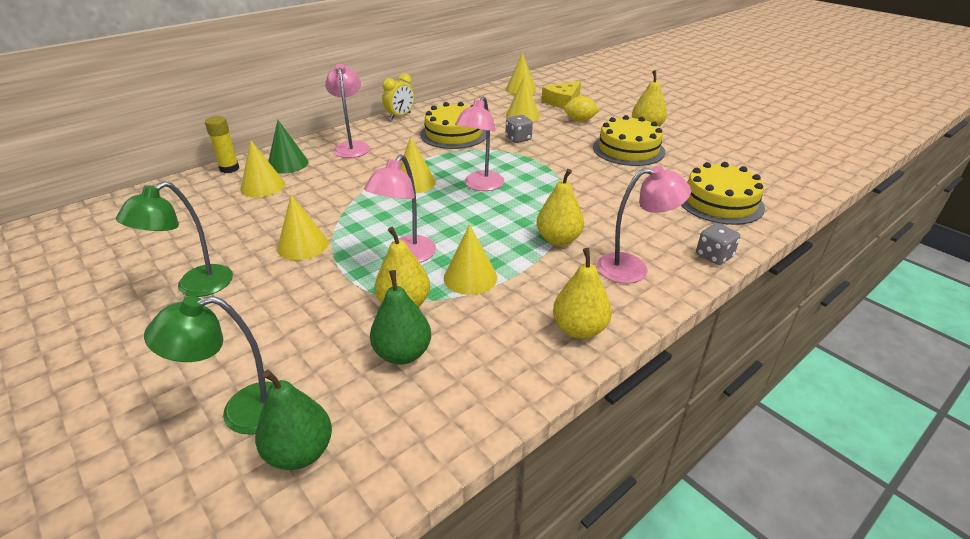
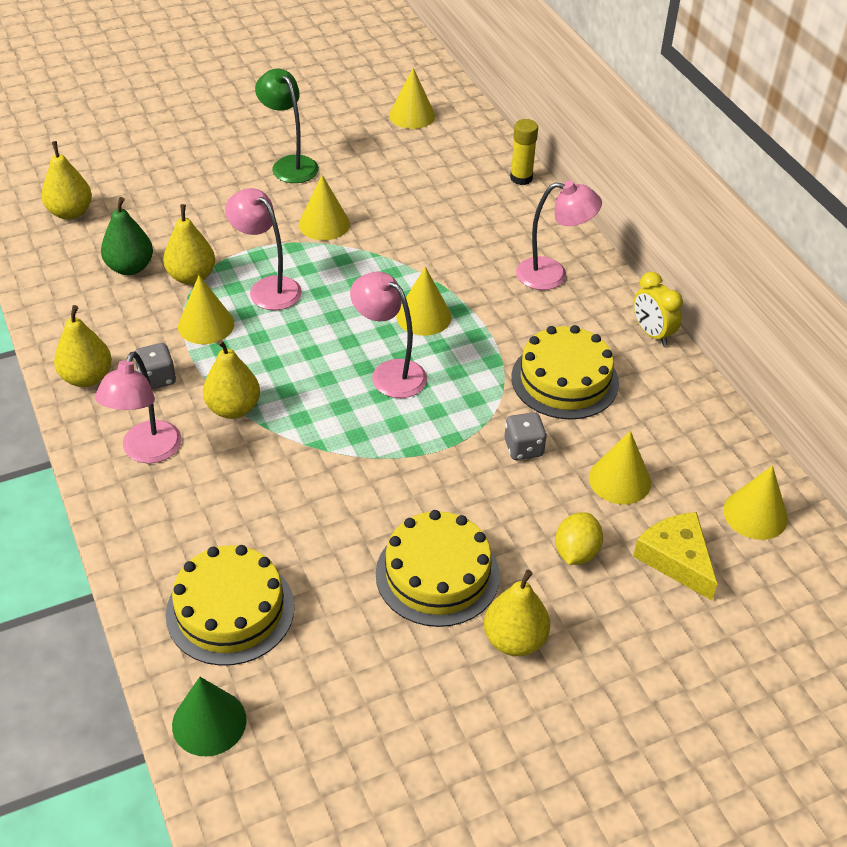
camera: 105 degrees right, 10 degrees up
green lamp [144,296,273,434] -> none
yellow cone [241,140,285,197] -> yellow cone moved to [389,68,435,129]
green pear [255,370,332,470] -> yellow pear [41,141,92,220]
green cone [268,120,309,174] -> green cone moved to [172,677,247,756]
grey dice [696,223,740,265] -> grey dice moved to [134,343,176,389]

